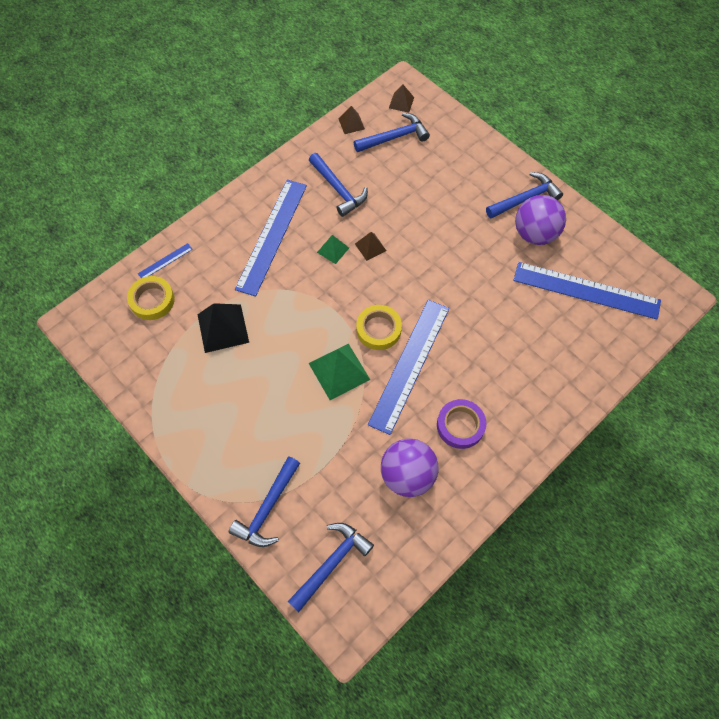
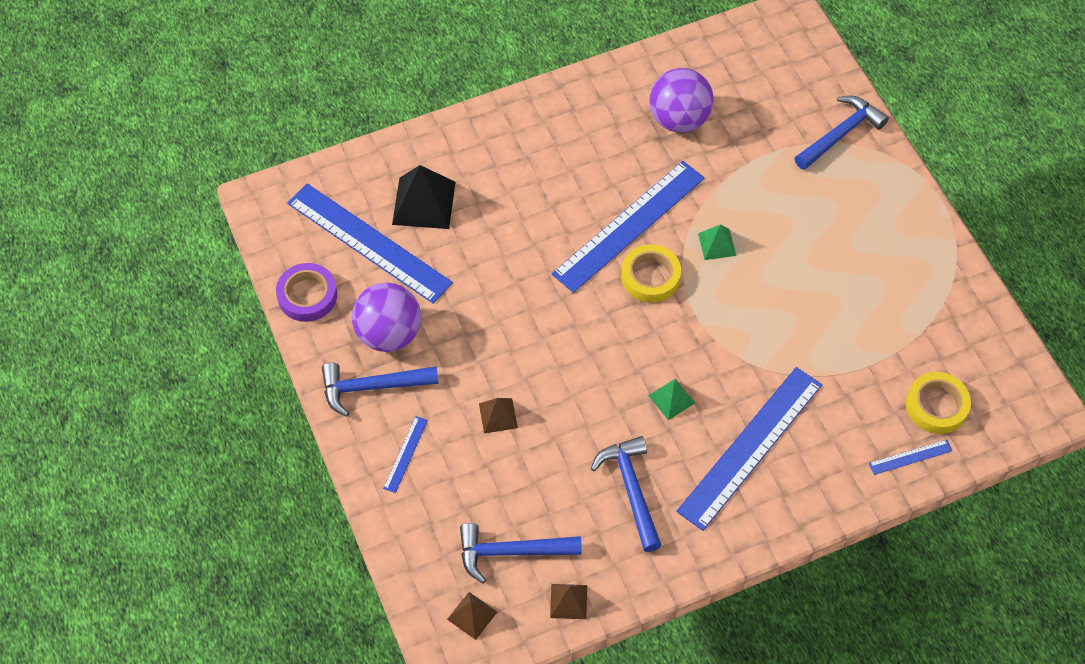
camera: 160 degrees left, 5 degrees down
black pyramid [197,303,249,353] -> black pyramid moved to [392,165,456,229]
blue hammer [288,523,374,612] -> none
green pyramid [309,344,370,400] -> green pyramid [698,224,736,260], size x0.55
brown pyramid [355,232,386,261] -> brown pyramid moved to [479,398,518,434]
purple tape [437,399,486,449] -> purple tape moved to [276,263,337,322]
none -> blue ruler [383,416,428,493]

